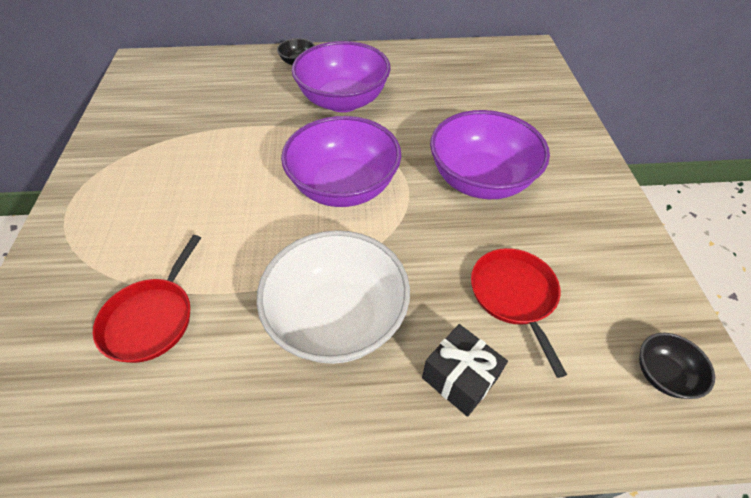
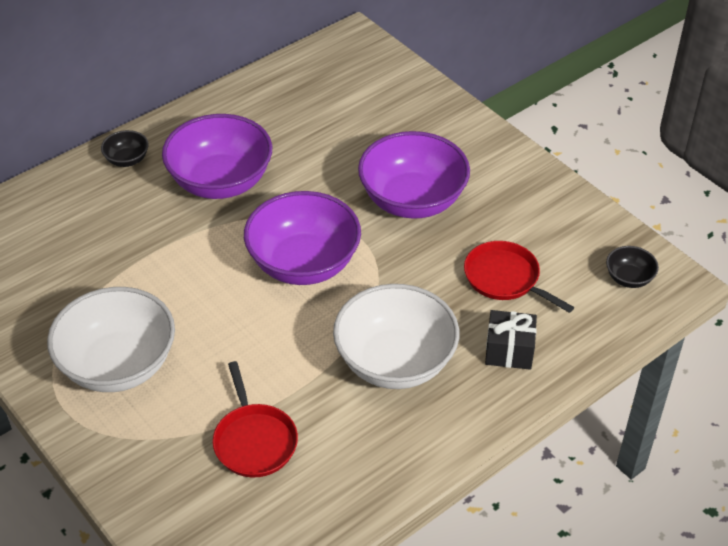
camera: 35 degrees left, 5 degrees down
none -> white bowl [47,287,175,392]

